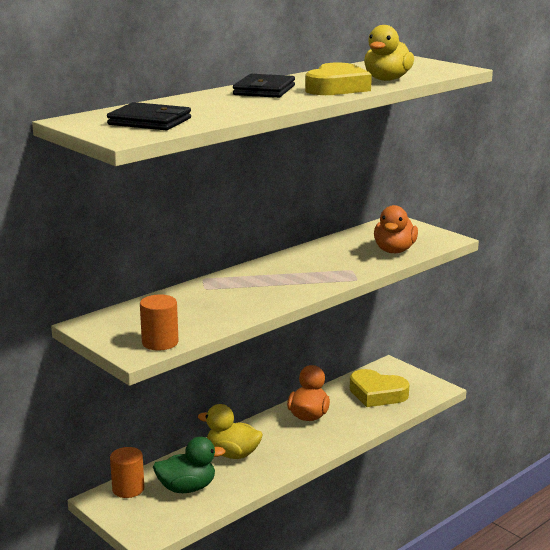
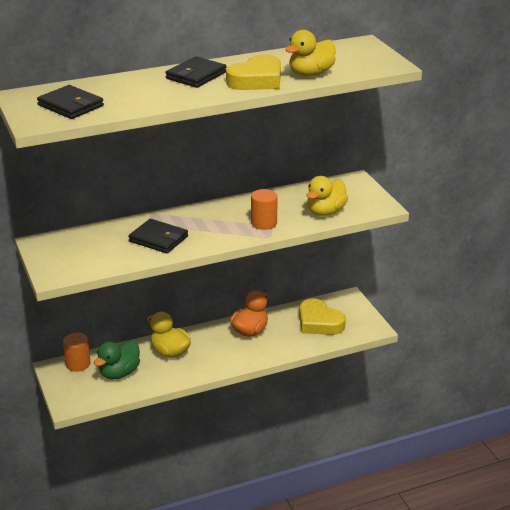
camera: 20 degrees right, 10 degrees up
orange cylinder [140,295,179,350] -> orange cylinder moved to [251,189,278,230]
green duck [153,437,226,493] -> green duck turned 120 degrees clockwise [94,341,140,379]
orange duck [374,205,418,253] -> yellow duck [307,176,348,216]
none -> black wallet [129,219,188,254]

